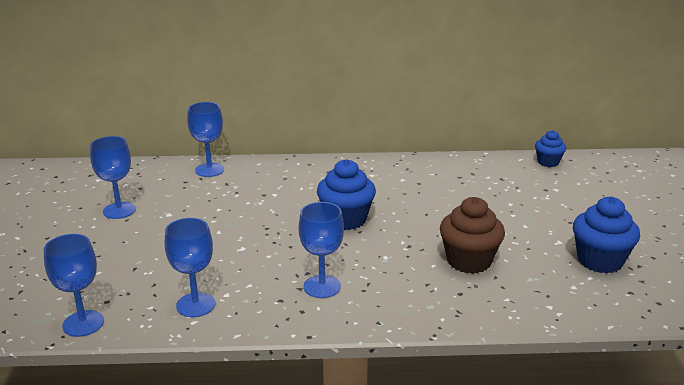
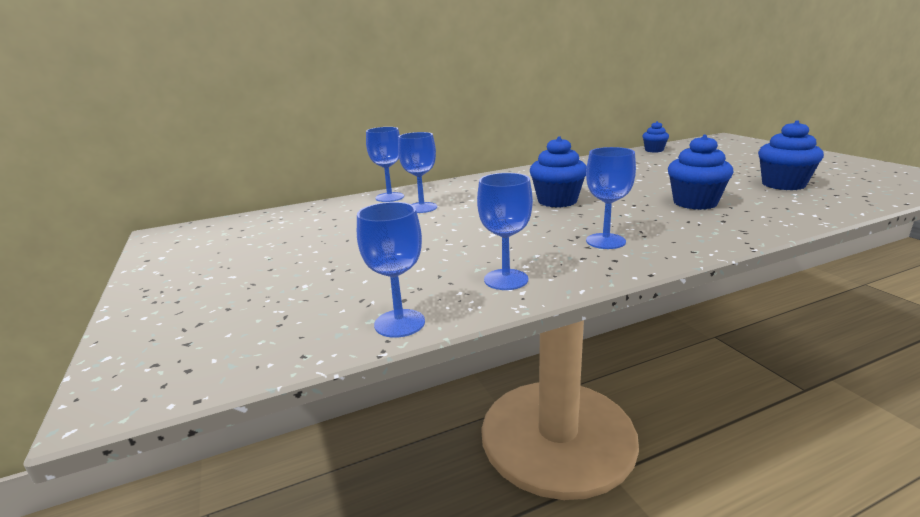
camera: 20 degrees left, 5 degrees down
blue goblet [90,136,136,219] -> blue goblet moved to [398,132,437,213]
brown cupcake [440,197,505,274] -> blue cupcake [668,135,734,210]

